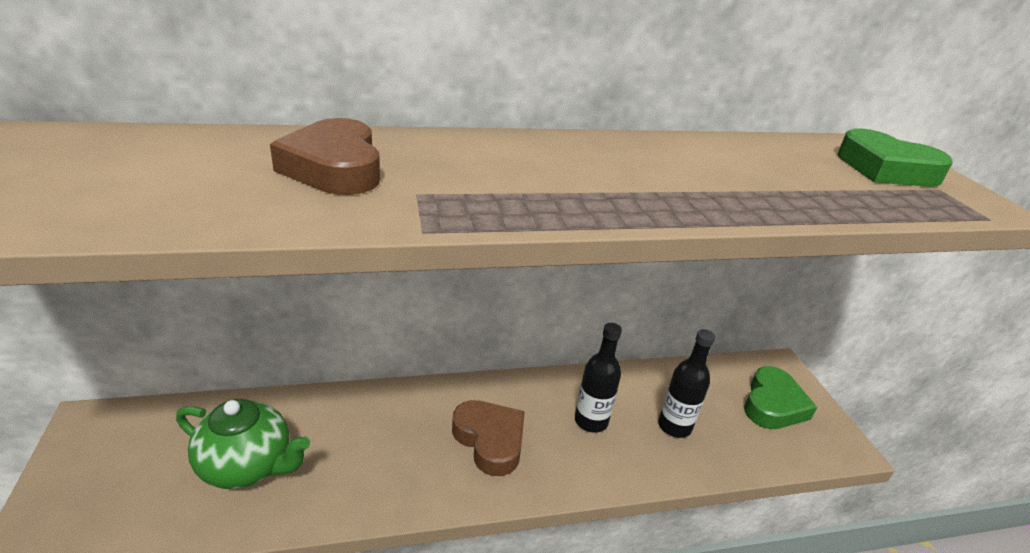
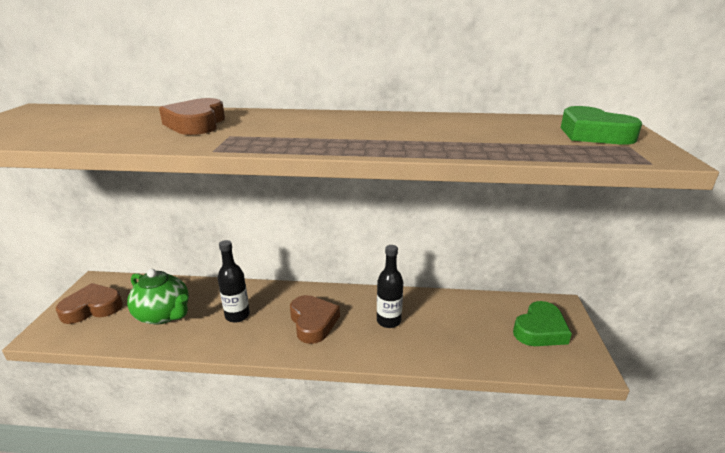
camera: 20 degrees right, 5 degrees down
black bottle [658,329,715,438] -> black bottle moved to [218,240,250,323]
none -> brown heart [56,283,123,324]

